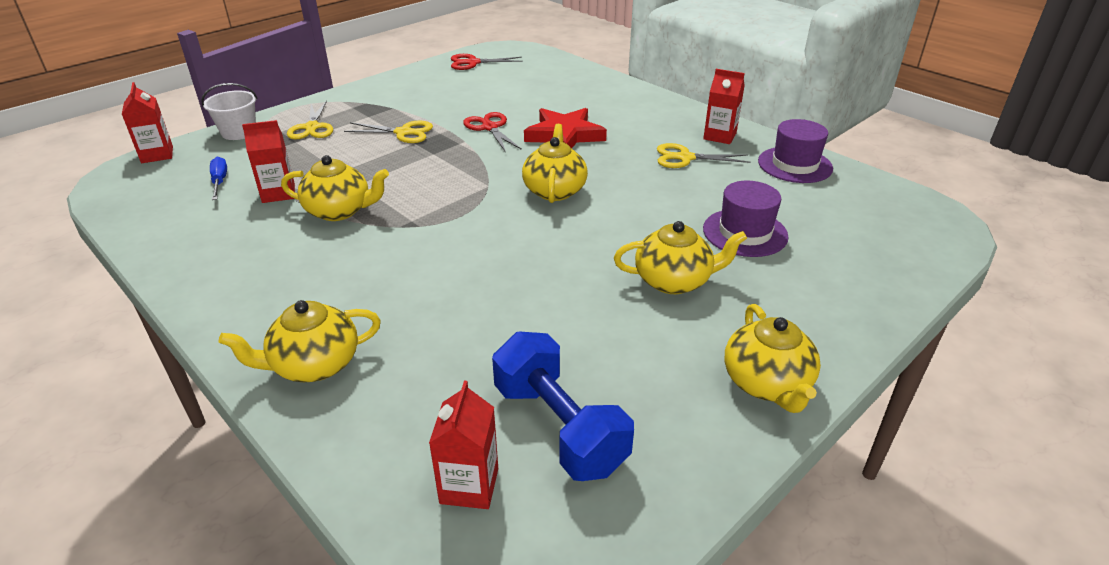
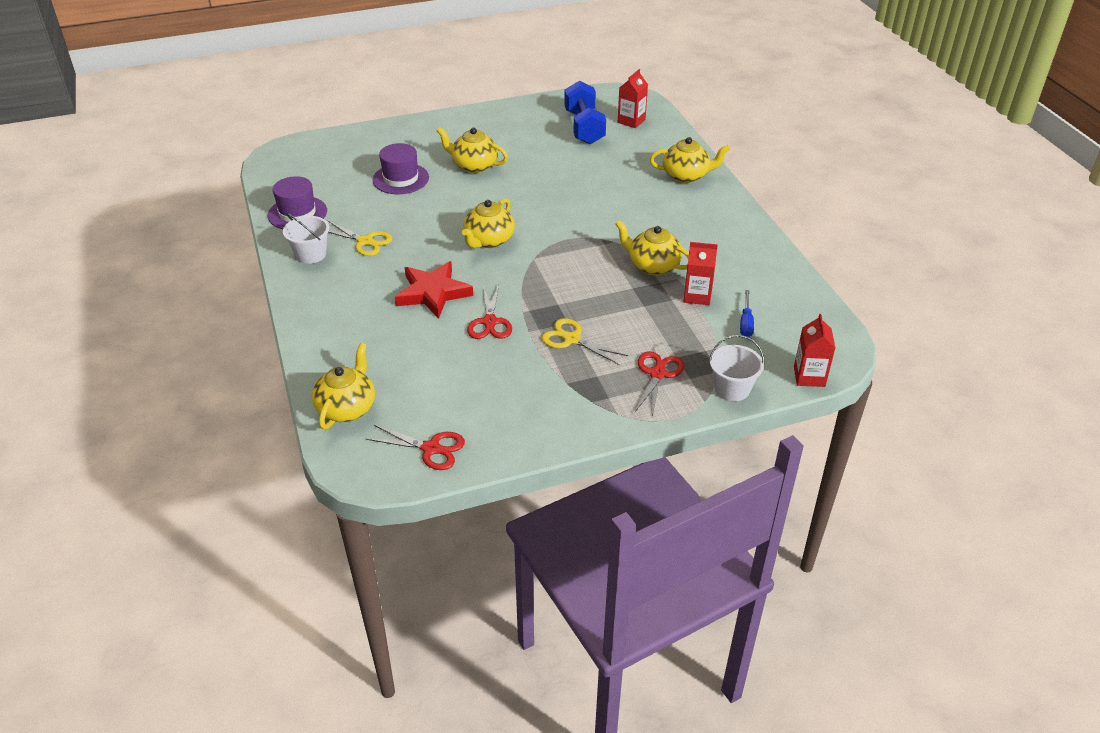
camera: 155 degrees left, 5 degrees up
yellow scissors [287,101,333,140] -> red scissors [634,351,684,417]
red carton [703,69,745,144] -> white bucket [283,213,329,264]
yellow teapot [724,304,821,413] -> yellow teapot moved to [312,343,375,429]

